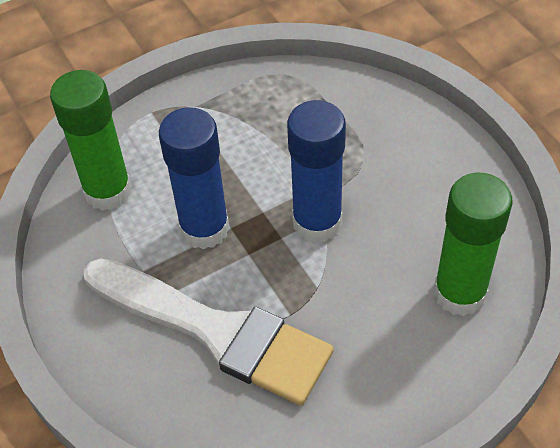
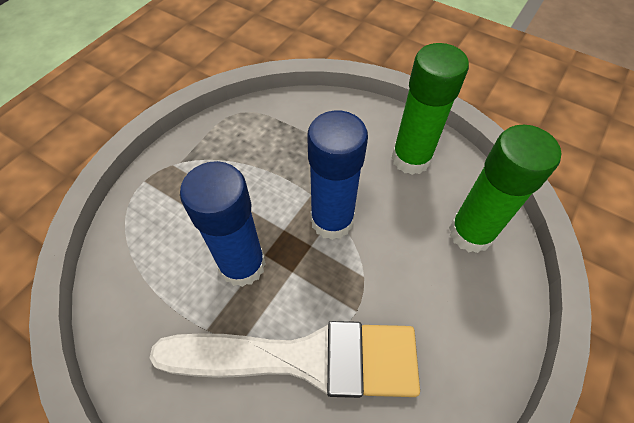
camera: 30 degrees left, 5 degrees up
green glue stick [50,70,132,211] -> green glue stick moved to [392,43,469,175]

